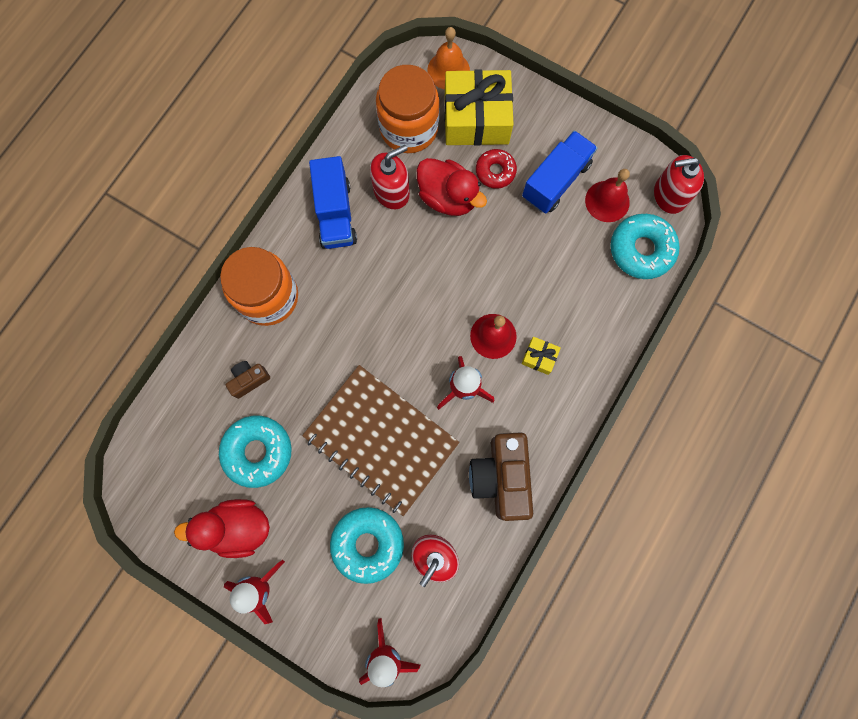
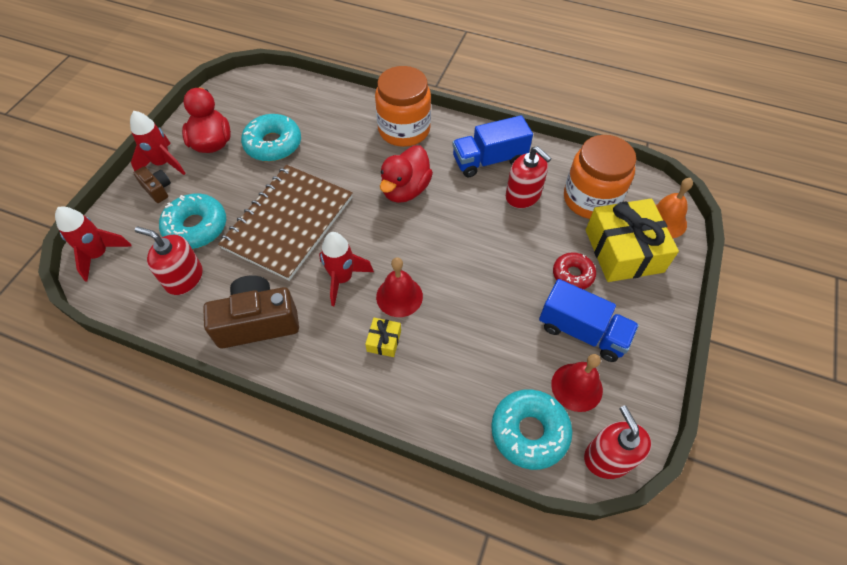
camera: 80 degrees right, 20 degrees down
brown camera [226,361,270,399] -> brown camera moved to [134,167,171,203]
red duck [417,158,487,216] -> red duck moved to [380,145,433,203]

